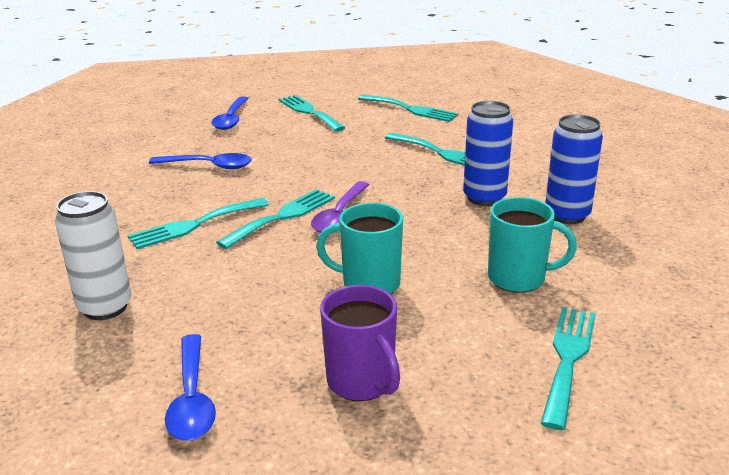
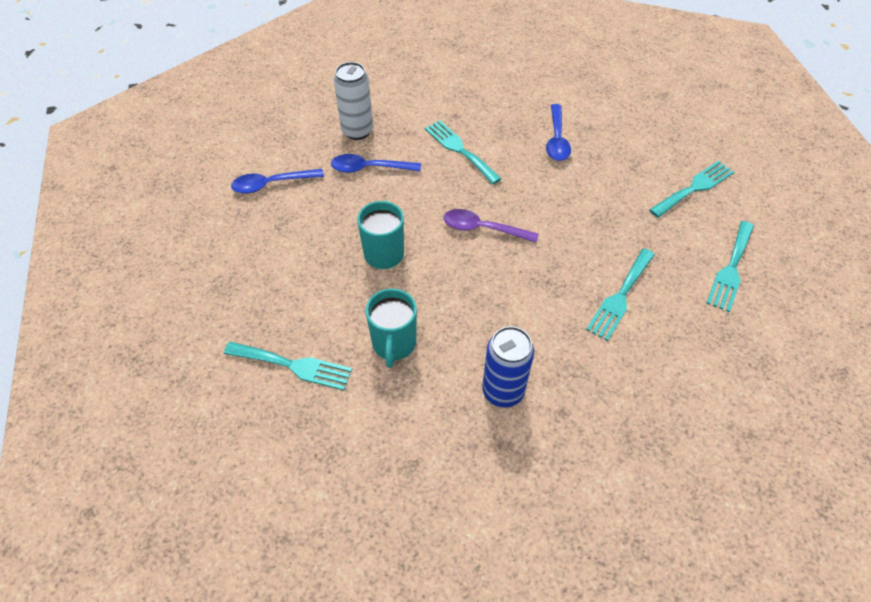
camera: 85 degrees right, 25 degrees up
blue spoon [211,96,249,130] -> blue spoon moved to [331,154,421,173]
turquoise fork [216,189,335,249] -> none
purple mug [320,285,400,401] -> none
blue can [463,101,513,206] -> none

